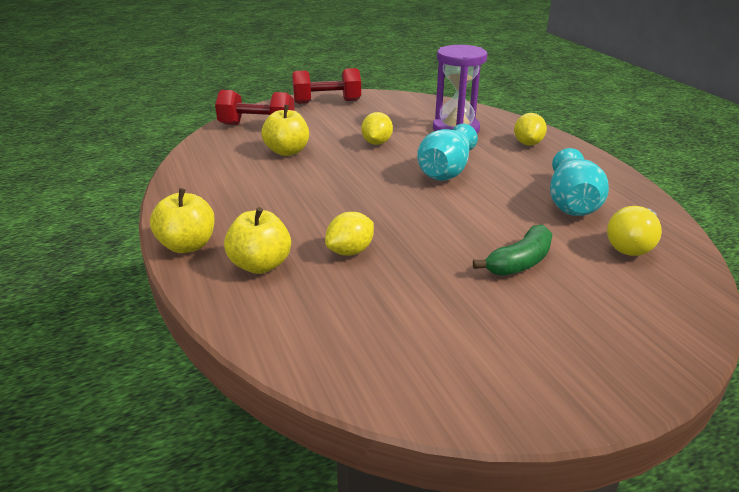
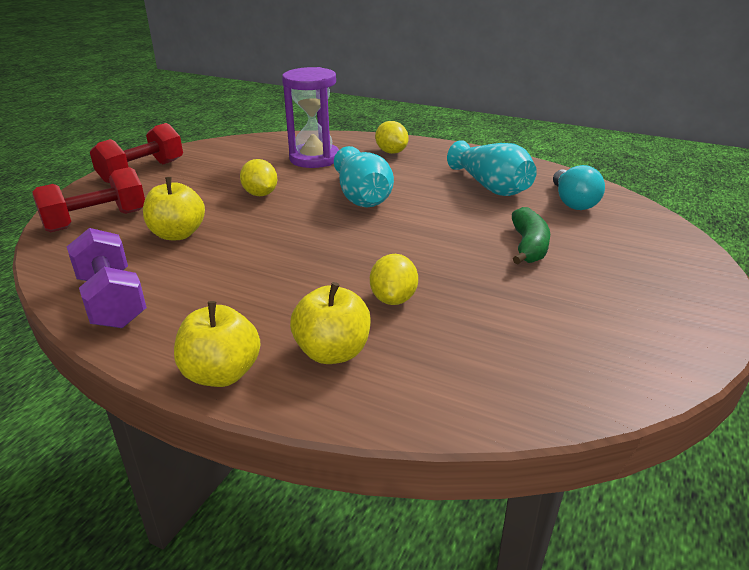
camera: 40 degrees left, 0 degrees up
yellow light bulb [607,206,662,256] -> turquoise light bulb [553,165,605,210]
none -> purple dumbbell [67,228,147,328]

